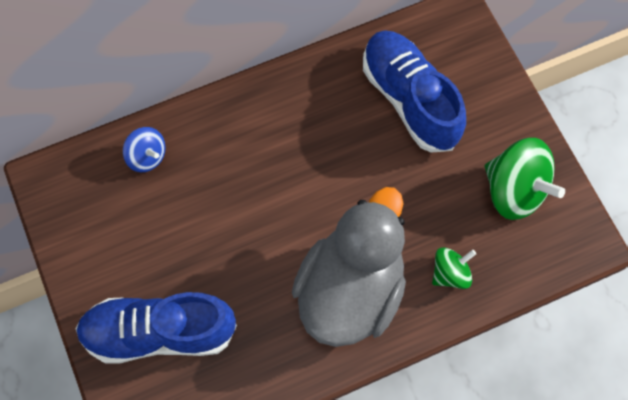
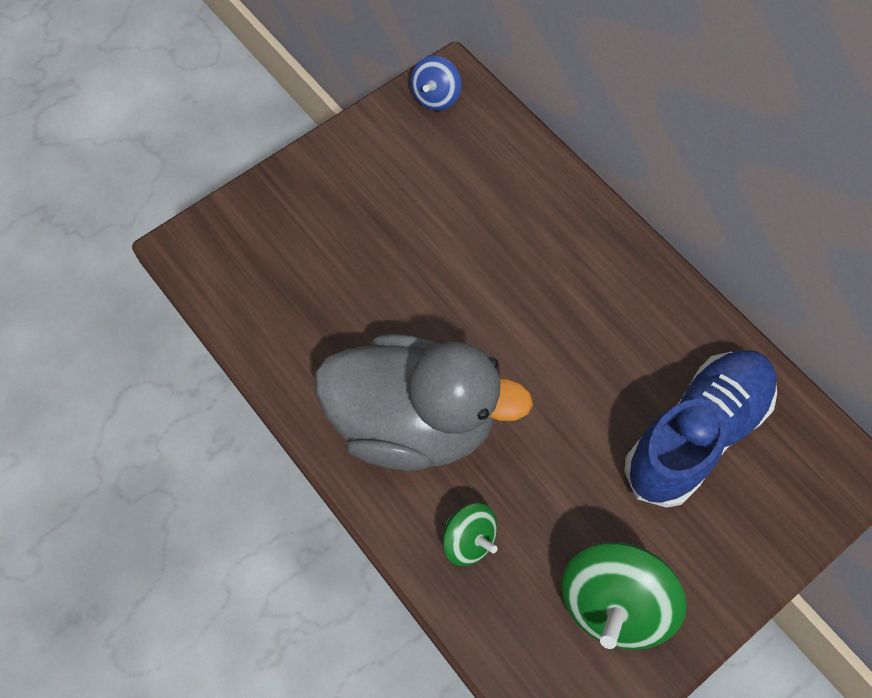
camera: 75 degrees right, 5 degrees down
blue shoe [76,292,237,363] -> none
blue spinning top [123,127,166,172] -> blue spinning top moved to [411,56,461,111]

